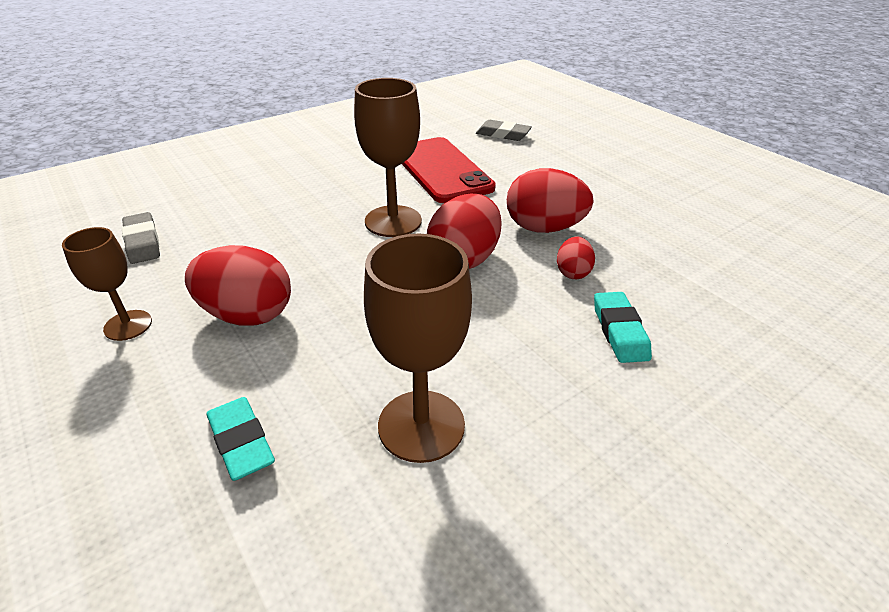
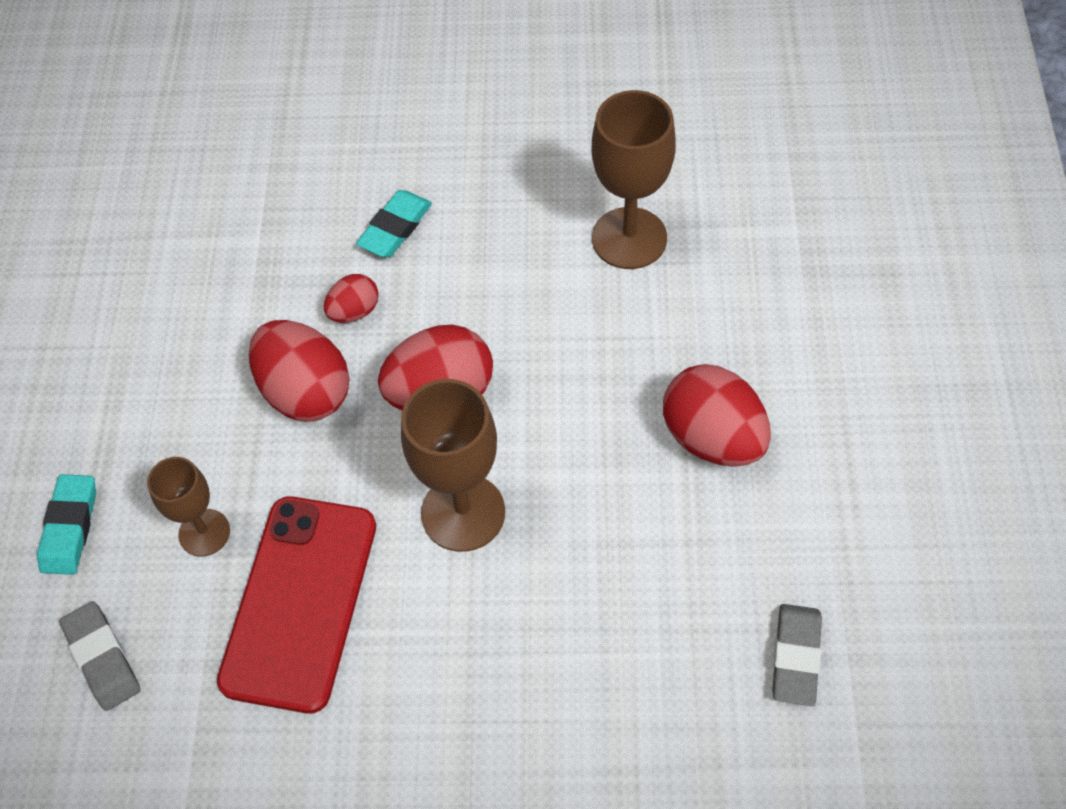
camera: 140 degrees left, 20 degrees up
brown goblet [62,227,152,341] -> brown goblet moved to [147,457,230,557]
turquoise eraser [206,397,275,481] -> turquoise eraser moved to [37,474,96,575]

